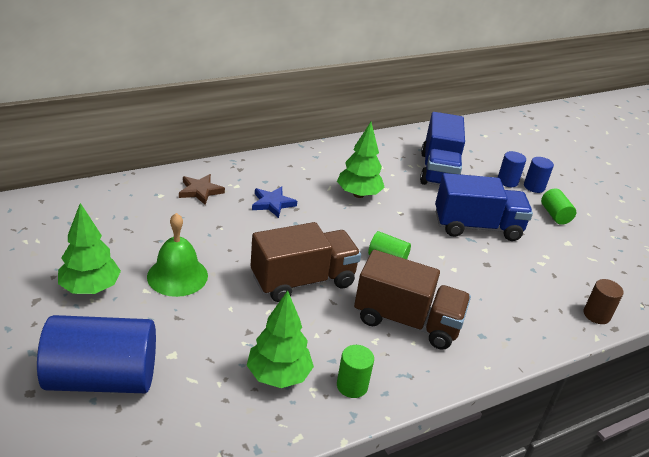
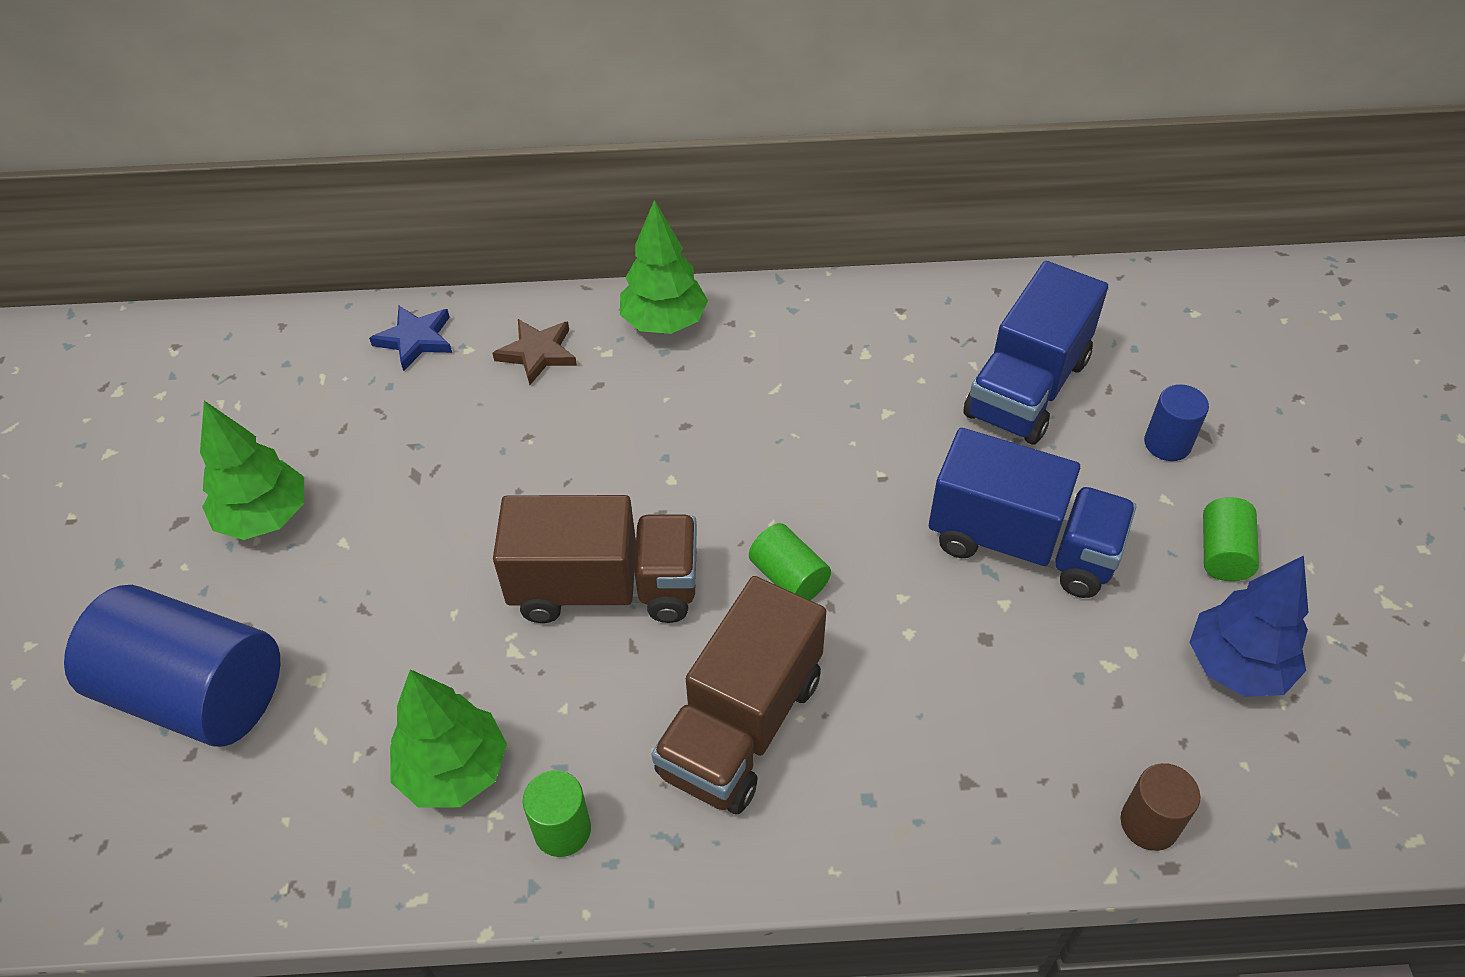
camera: 30 degrees right, 15 degrees up
green bell [147,213,208,297] -> none
blue star [252,186,297,218] -> blue star moved to [369,306,452,371]
green tree [337,122,385,198] -> green tree moved to [620,200,708,334]
brown truck [354,250,471,350] -> brown truck turned 75 degrees clockwise [652,576,826,814]
blue cylinder [524,157,554,193] -> none
none -> blue tree [1189,556,1309,697]

